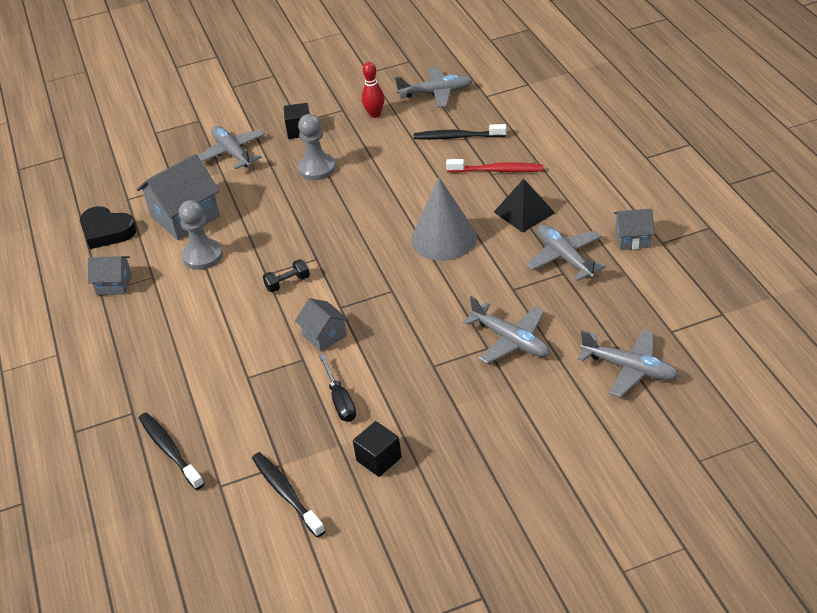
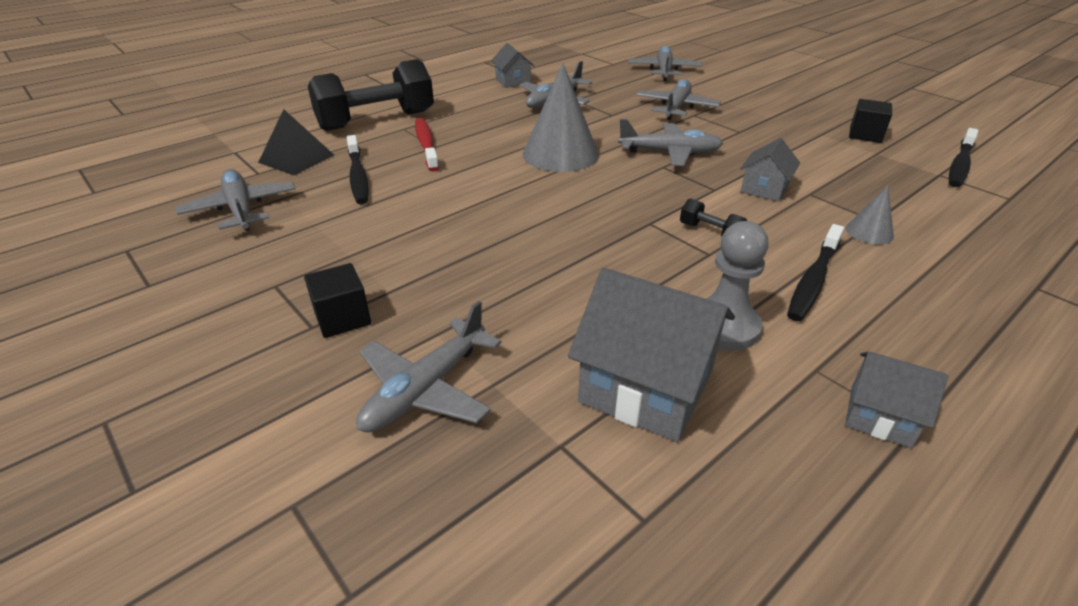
camera: 115 degrees left, 5 degrees down
black heart [80,206,136,249] -> none
grey house [88,256,132,295] -> grey house turned 45 degrees counterclockwise [845,351,948,448]
black toothbrush [139,413,204,490] -> black toothbrush moved to [787,224,844,321]
grey pawn [298,114,336,180] -> none
black screwdriver [319,354,356,422] -> none
red bowling pin [362,62,384,118] -> none
black pyramid [494,179,555,233] -> black pyramid moved to [258,109,334,175]
none -> black dumbbell [308,59,434,131]
none -> grey plane [618,119,723,166]
none -> grey cone [846,185,894,244]

